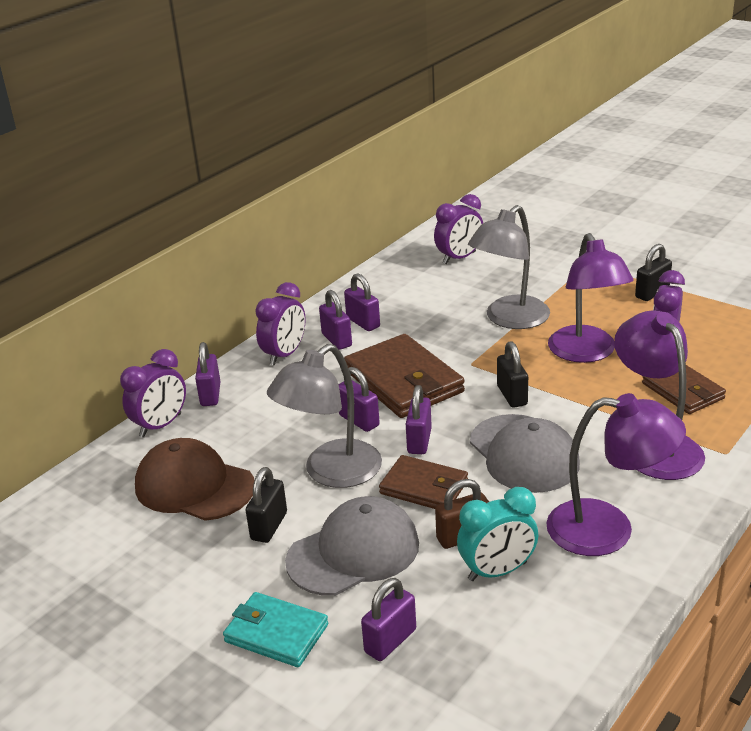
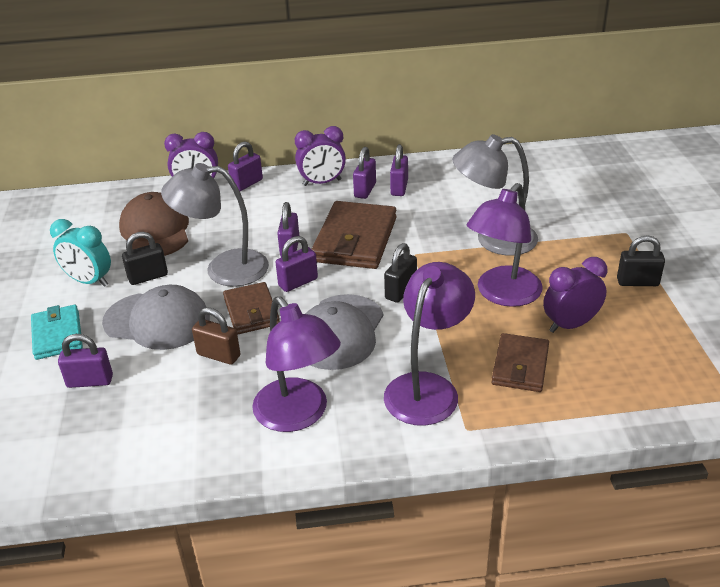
camera: 45 degrees right, 5 degrees up
purple clock [434,194,483,265] -> none
turquoise clock [457,487,538,581] -> turquoise clock moved to [50,219,111,287]

